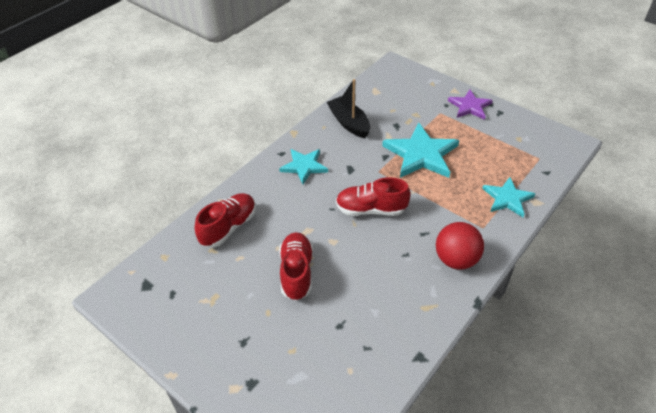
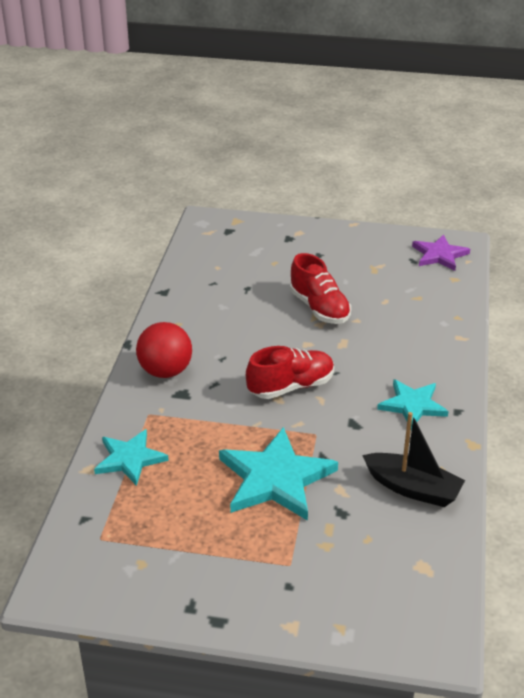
camera: 150 degrees right, 10 degrees down
red shoe [194,193,256,247] -> none
purple star [448,89,493,120] -> purple star moved to [412,234,470,271]

